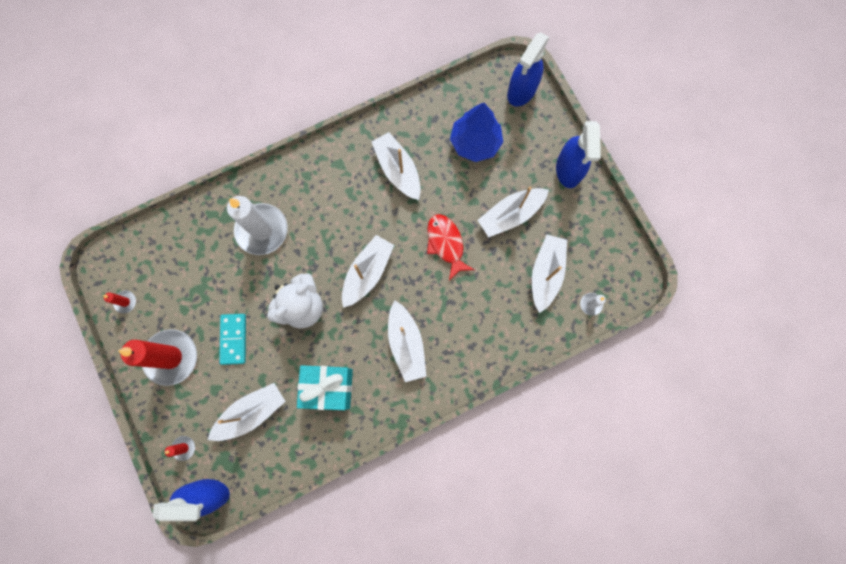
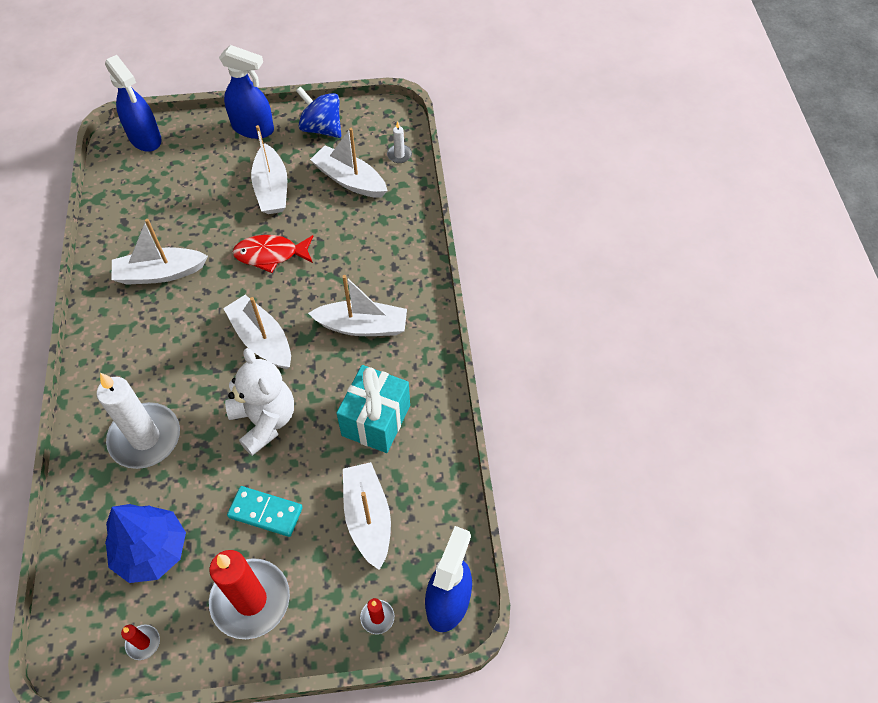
camera: 70 degrees left, 20 degrees down
blue tree [450,103,503,162] -> blue tree moved to [105,504,186,583]
none -> blue spinning top [296,86,341,138]

